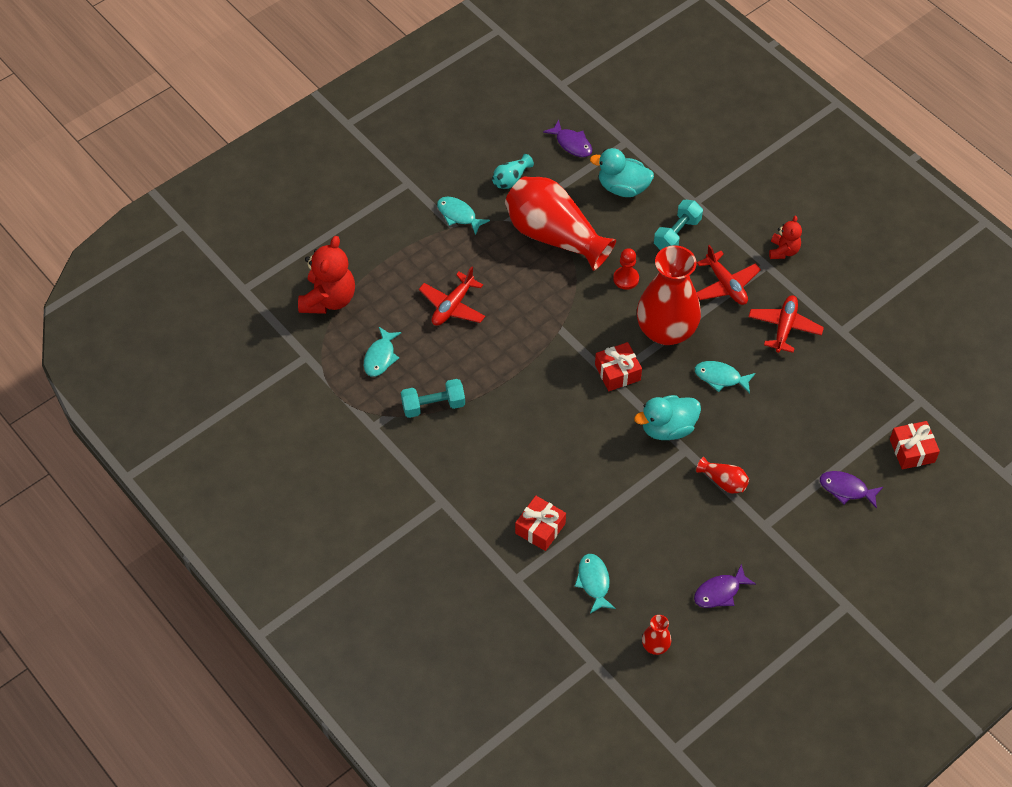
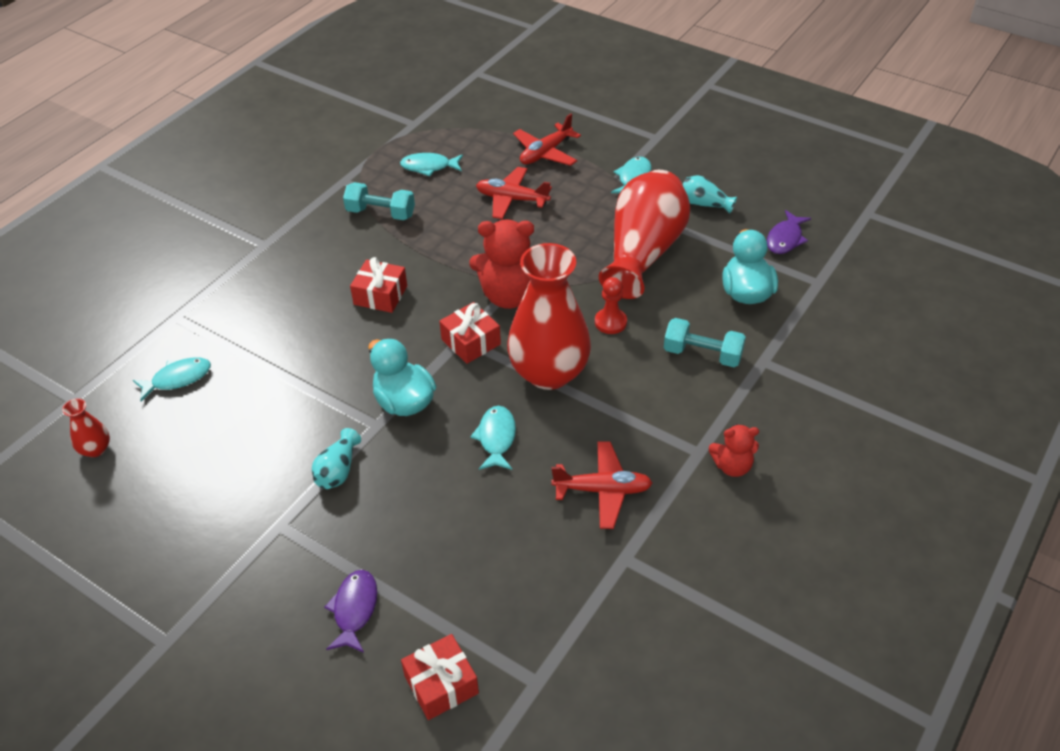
camera: 75 degrees right, 10 degrees down
red teddy bear [298,236,355,314] -> red teddy bear moved to [469,219,534,309]
turquoise dumbbell [401,379,465,418] -> turquoise dumbbell turned 45 degrees counterclockwise [343,182,415,220]
red gift [515,496,566,551] -> red gift moved to [350,257,407,313]
purple fish [694,564,756,608] -> none
red plane [696,245,761,305] -> red plane moved to [513,114,581,166]
red vase [696,457,749,493] -> turquoise vase [312,428,361,489]

